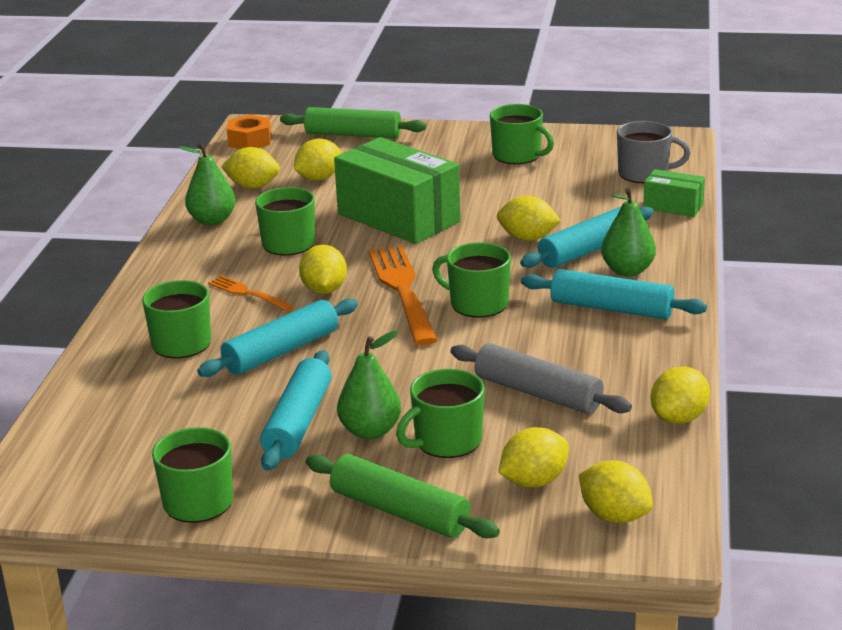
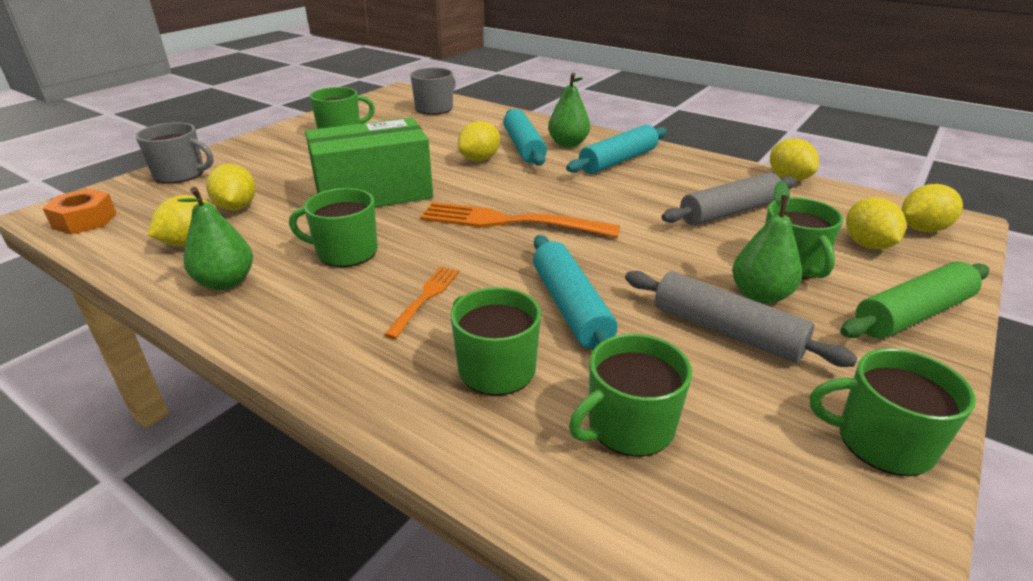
camera: 65 degrees left, 5 degrees up
orange fork [208,275,294,311] -> orange fork turned 135 degrees clockwise [384,267,459,339]
turquoise rolling pin [260,350,332,471] -> grey rolling pin [625,271,858,367]
green rolling pin [280,107,426,138] -> grey mug [135,122,213,183]
yellow lemon [299,245,347,294] -> none
green mug [432,242,511,318] -> green mug moved to [569,334,692,457]
green box [643,169,705,217] -> none

